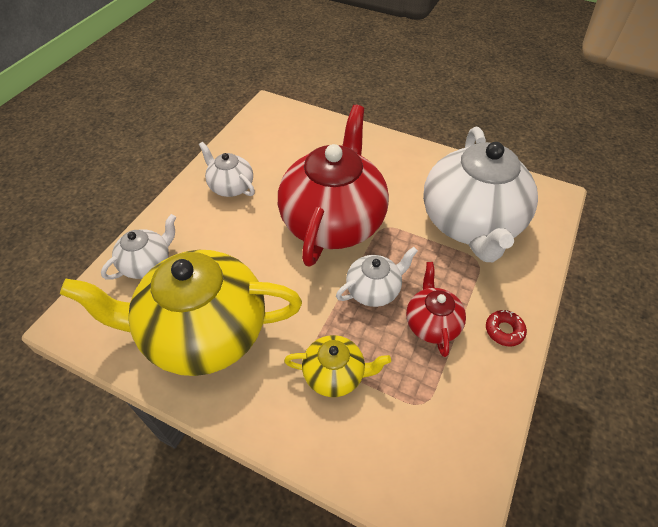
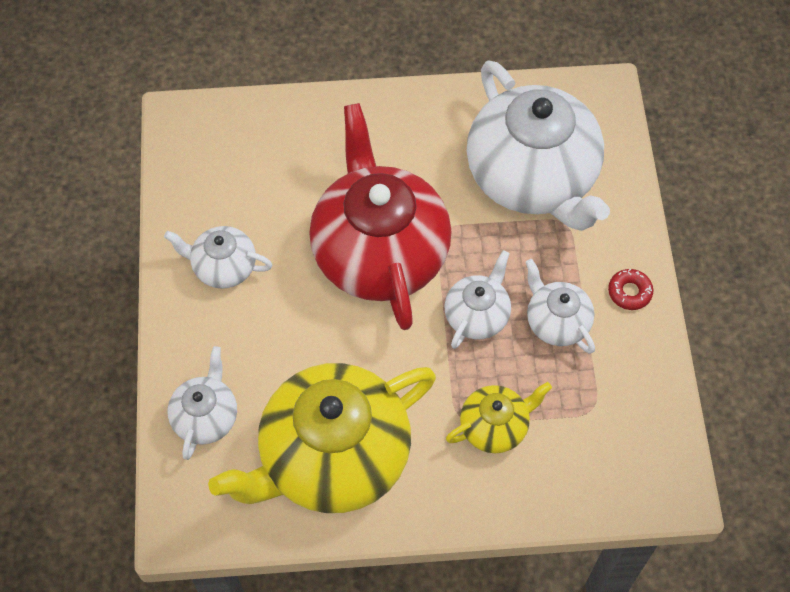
camera: 30 degrees left, 10 degrees up
red teapot [406,262,466,357] -> white teapot [526,259,595,354]

